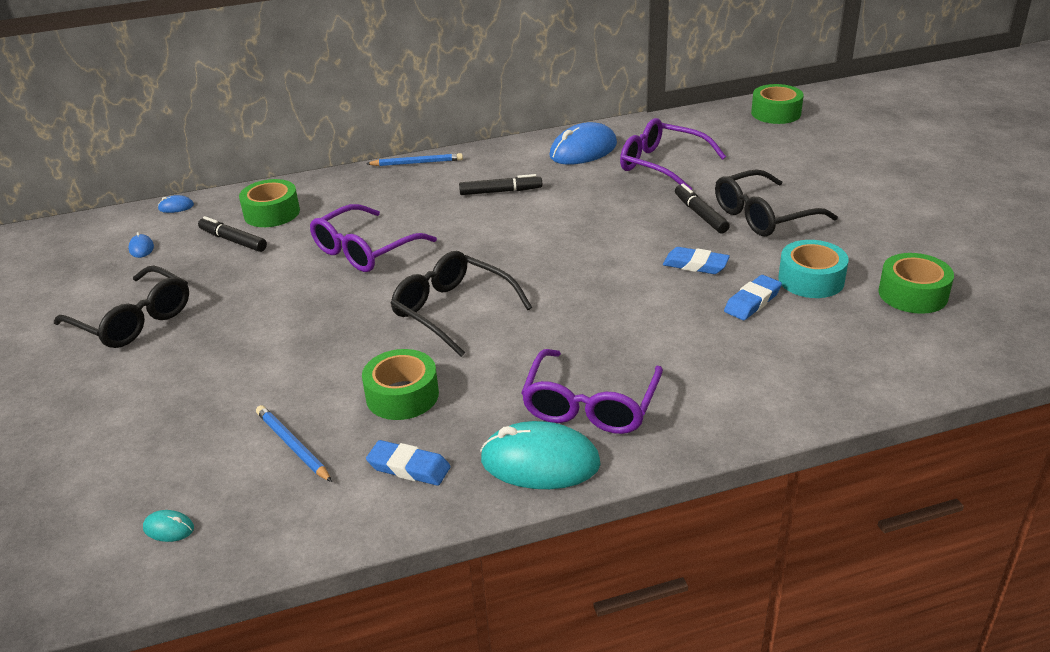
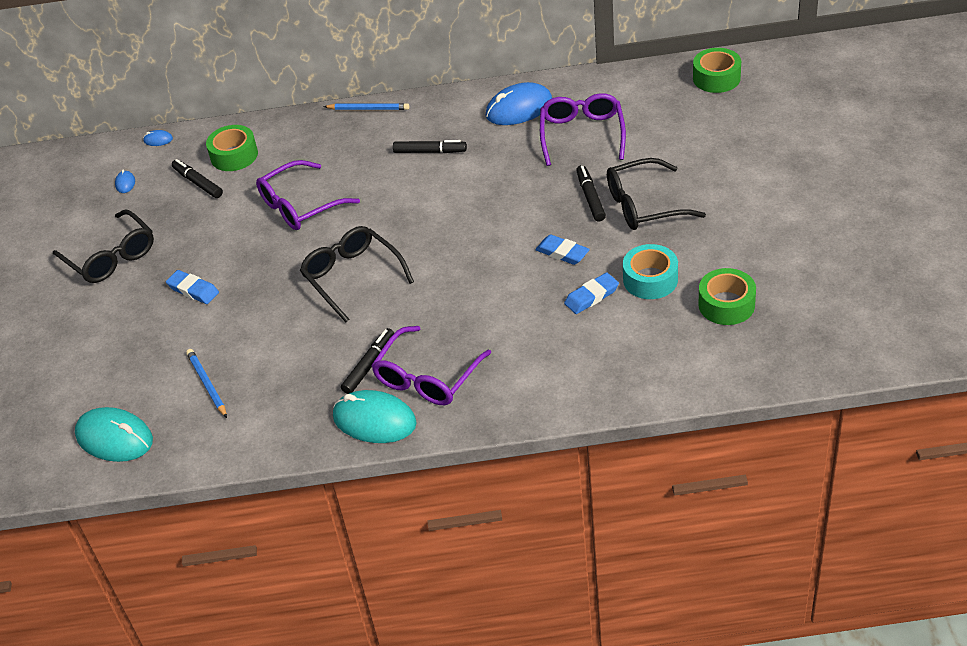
camera: 15 degrees right, 10 degrees up
turquoise mouse [143,510,194,542] -> turquoise mouse [75,407,153,462], size x2.35
green tape [362,349,439,420] -> none
blue eraser [366,440,451,486] -> blue eraser moved to [166,270,219,304]
purple glasses [620,118,726,190] -> purple glasses turned 45 degrees clockwise [540,93,626,166]
none -> black marker [341,328,394,394]

